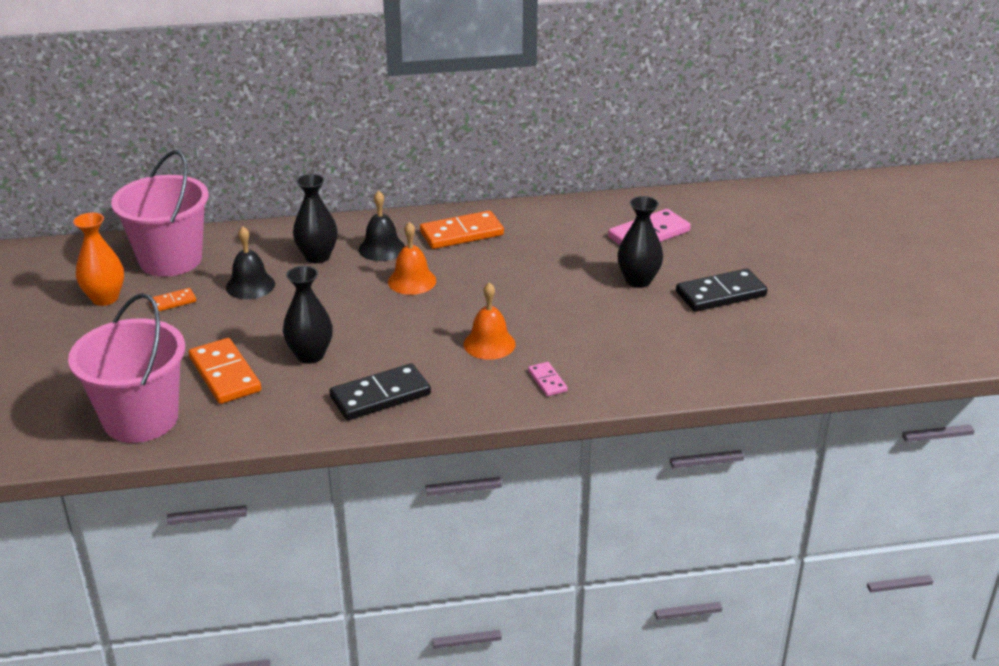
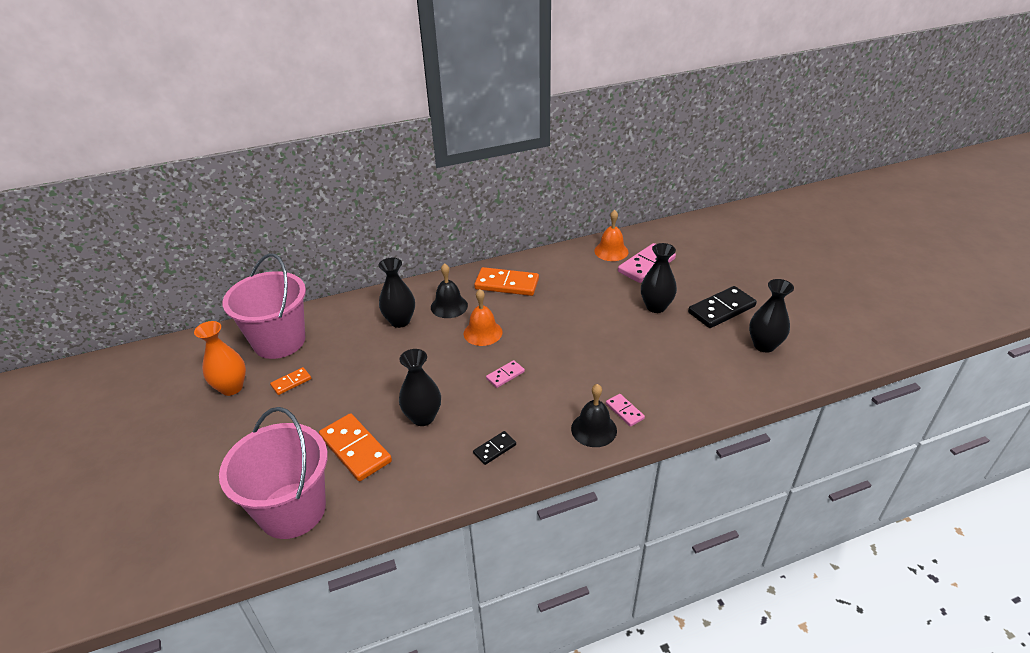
camera: 10 degrees left, 5 degrees up
black bell [226,226,275,299] -> black bell moved to [571,384,617,447]
black domino [329,363,431,420] -> black domino [473,431,516,465], size x0.52
orange domino [420,211,504,249] -> orange domino turned 45 degrees clockwise [474,267,539,296]
orange bell [464,282,515,360] -> orange bell moved to [594,210,629,261]
none -> pink domino [486,360,525,388]
none -> black vase [749,279,794,353]

